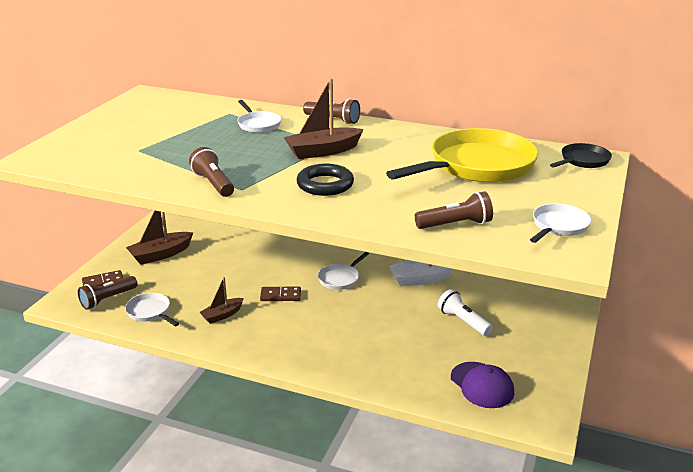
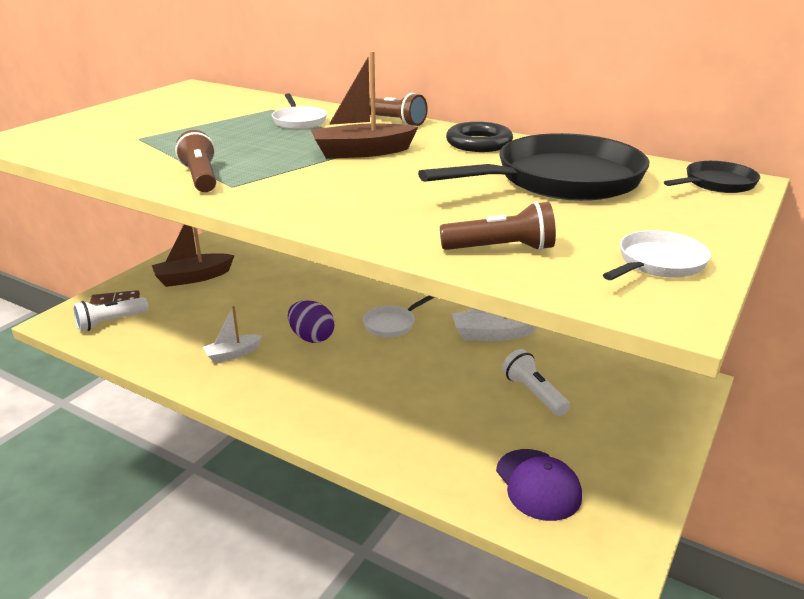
camera: 10 degrees right, 0 degrees up
brown flashlight [78,276,137,310] -> white flashlight [73,297,149,331]
white pan [125,293,179,326] -> none
brown boat [199,277,244,324] -> white boat [203,306,262,363]
brown domino [260,286,301,301] -> purple egg [288,300,334,343]
black ring [297,164,354,196] -> black ring moved to [446,122,513,152]
yellow pan [386,128,538,182] -> black pan [418,133,649,201]

